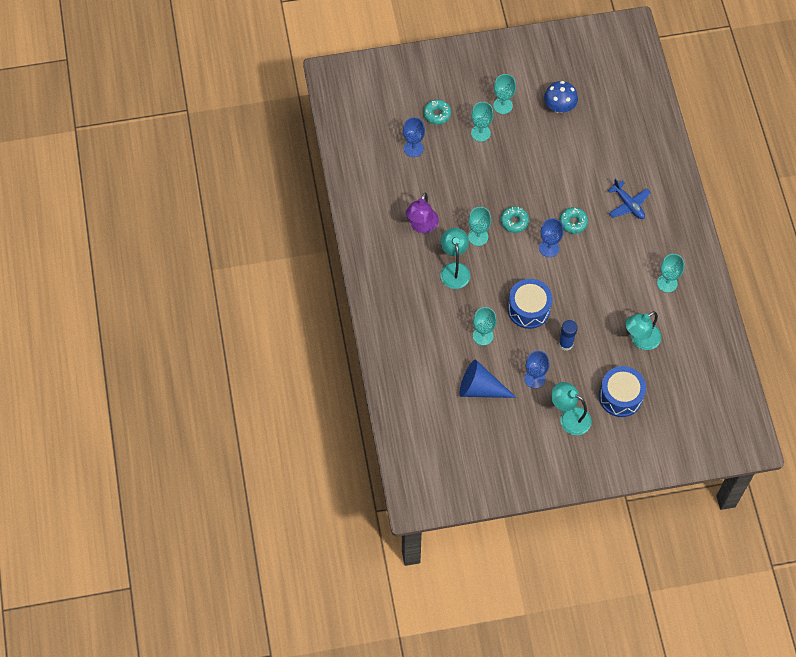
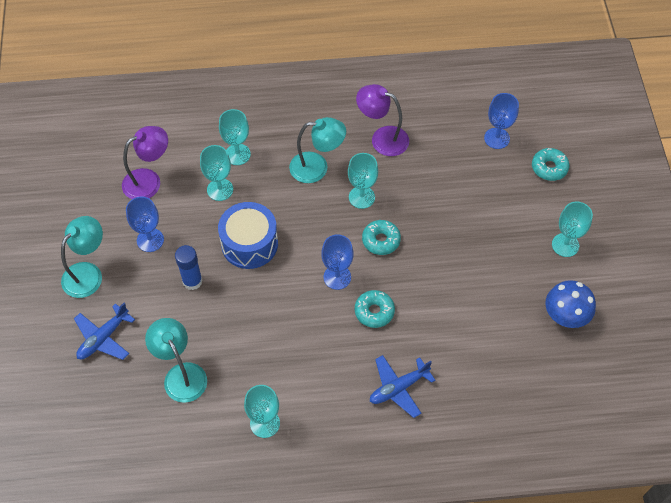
camera: 95 degrees right, 5 degrees down
blue cone [460,360,517,398] -> purple lamp [122,126,168,199]
turquoise goblet [471,102,494,142] -> turquoise goblet moved to [219,109,251,165]
blue drum [599,366,646,417] -> blue plane [74,303,135,360]

